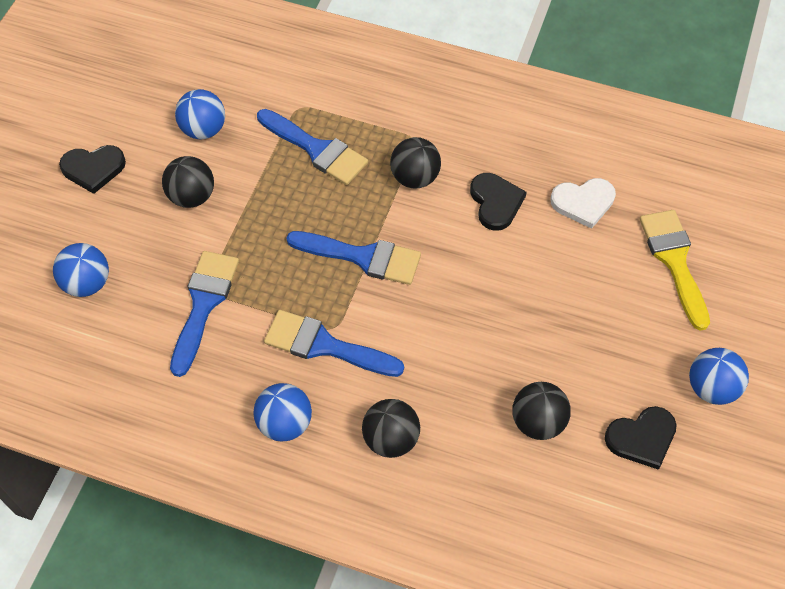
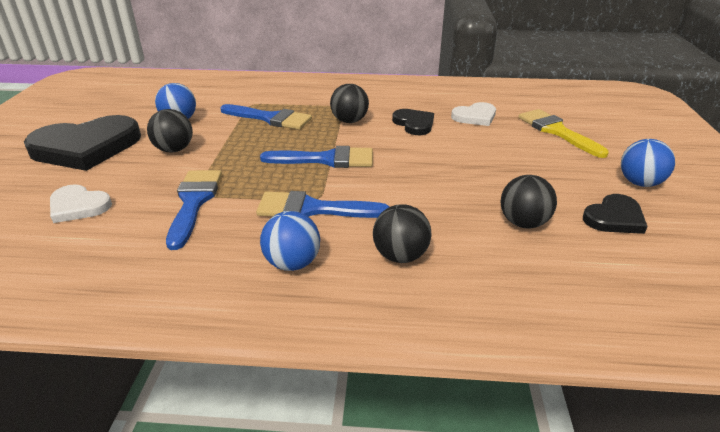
camera: 15 degrees left, 25 degrees down
blue ball [53,243,109,297] -> white heart [50,184,112,223]
black heart [59,145,126,194] -> black heart [24,115,141,171], size x1.95

